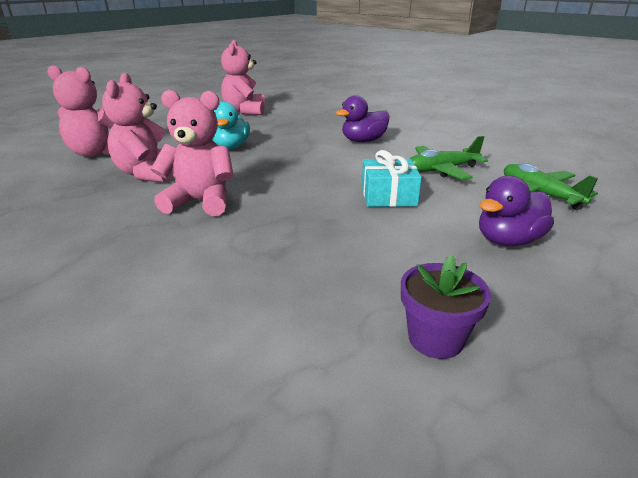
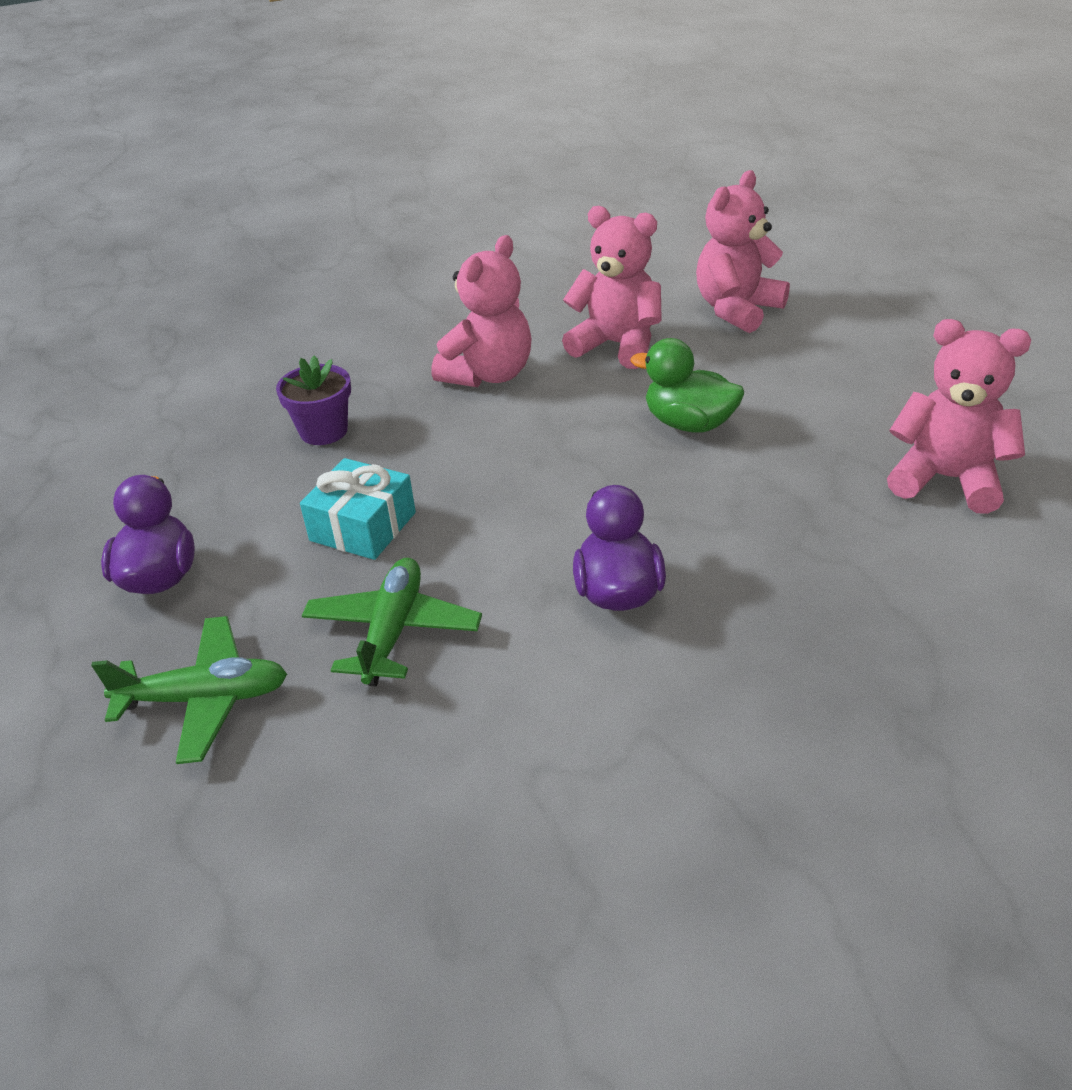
camera: 120 degrees right, 10 degrees up
turquoise duck [212,102,250,149] -> green duck [631,338,744,433]
purple flower pot [401,255,491,359] -> purple flower pot moved to [276,356,351,445]

